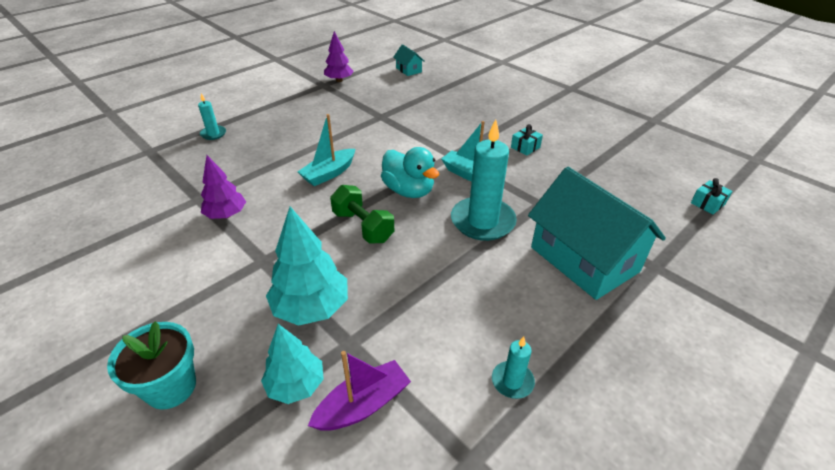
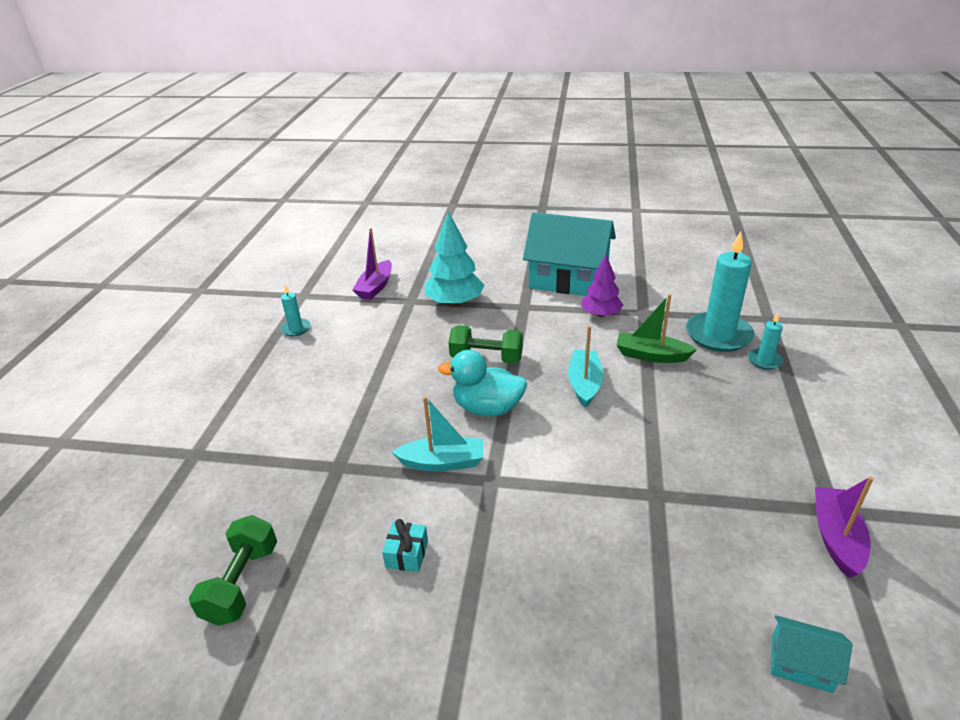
camera: 145 degrees right, 5 degrees down
turquoise flower pot [107,321,196,410] -> none
turquoise tree [261,324,324,404] -> none
purple tree [324,31,354,82] -> purple boat [815,477,874,578]
turquoise candle [451,119,517,241] -> turquoise candle moved to [686,231,754,352]
turquoise house [528,167,666,300] -> turquoise house moved to [523,212,616,296]
turquoise gift [691,178,733,214] -> none
none -> green dumbbell [189,515,277,626]
none -> green boat [617,294,697,363]

